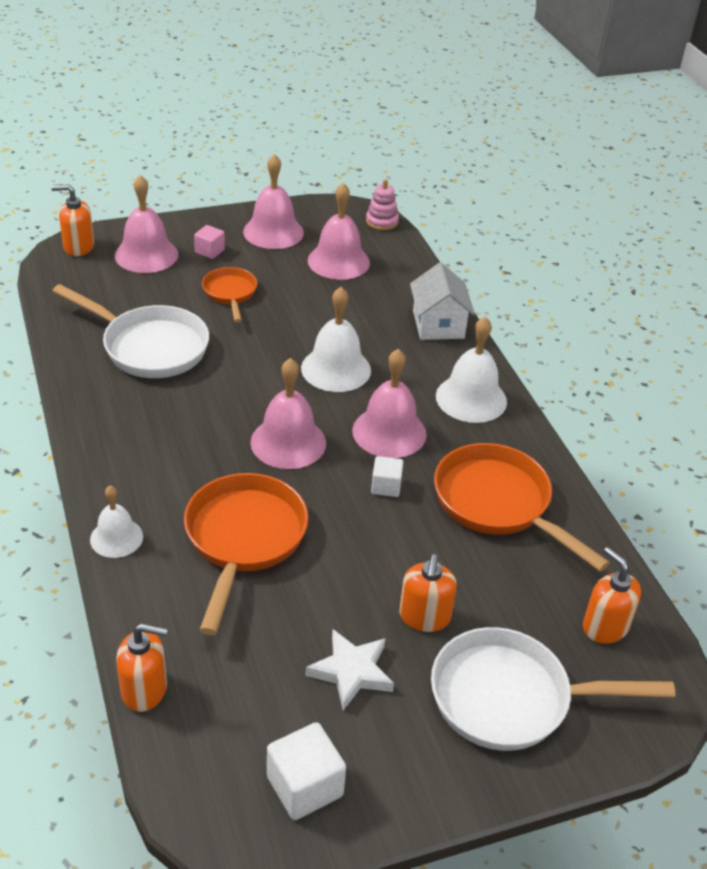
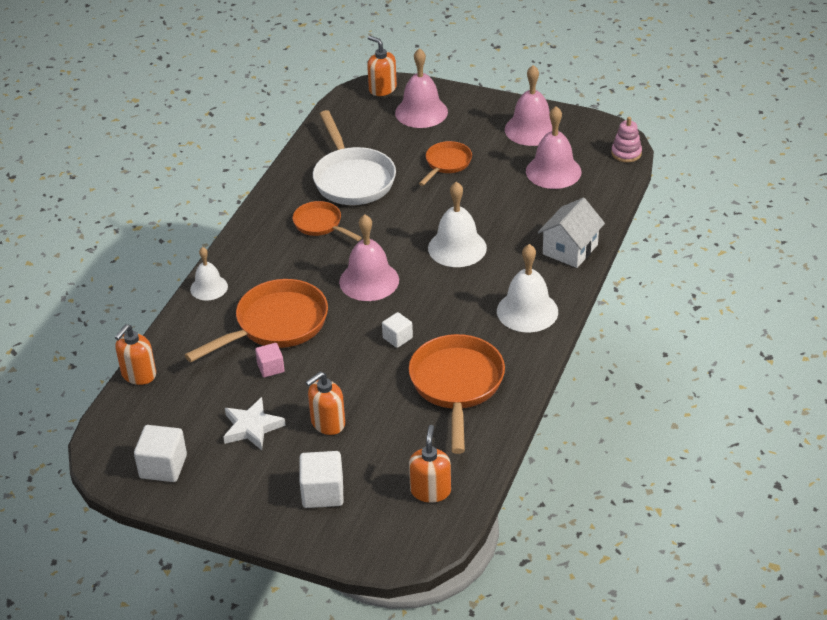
camera: 45 degrees right, 0 degrees up
orange soap dispenser [116,623,168,712] -> orange soap dispenser turned 75 degrees clockwise [115,324,156,385]
pink cube [194,225,225,259] -> pink cube moved to [255,343,284,377]
pink bell [352,349,427,458] -> none
white pan [431,627,675,751] -> white cube [300,451,344,508]
none -> orange pan [293,201,362,241]

